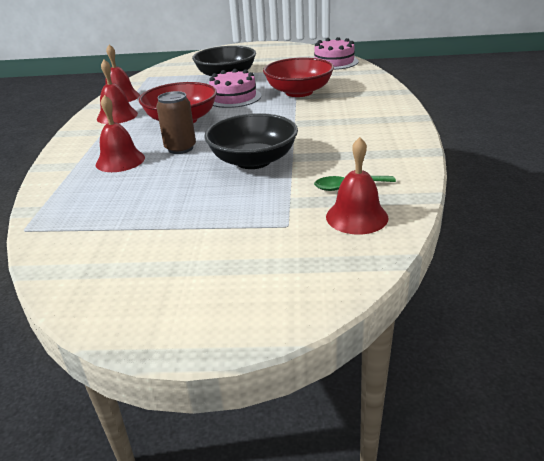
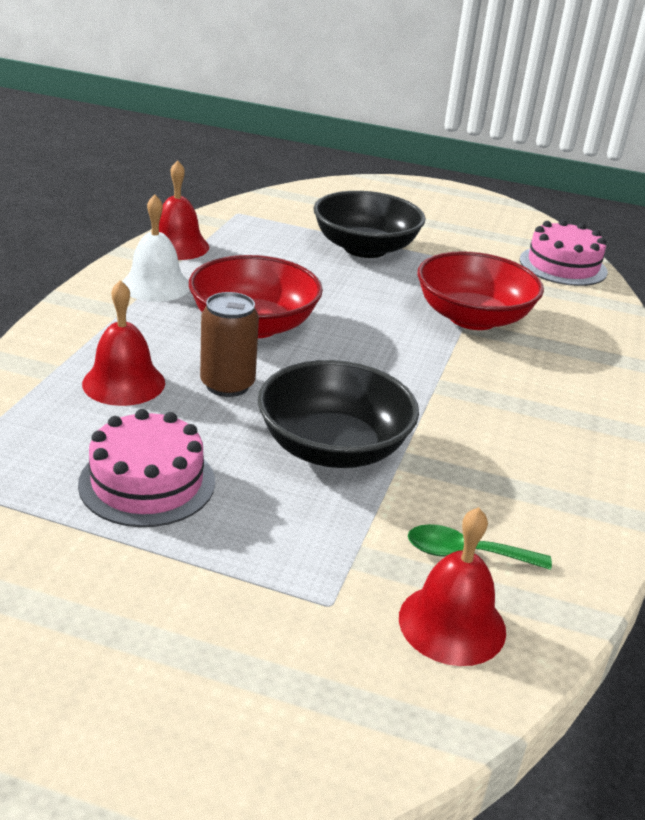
camera: 10 degrees right, 0 degrees up
red bell [97,59,138,124] -> white bell [122,194,190,302]
pink cake [209,69,261,108] -> pink cake moved to [78,409,215,527]

